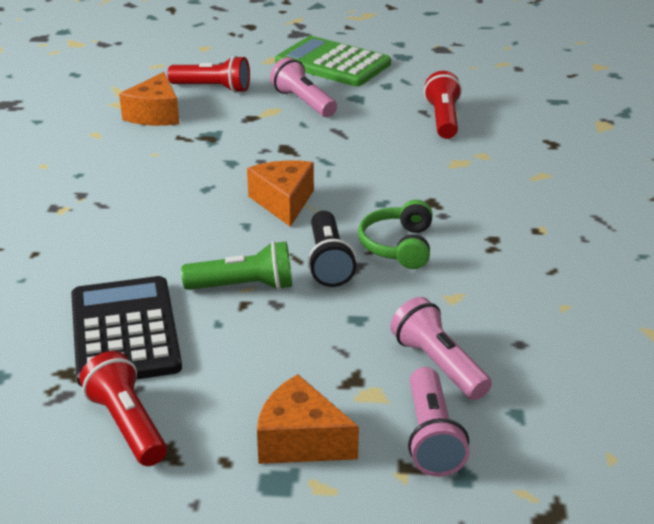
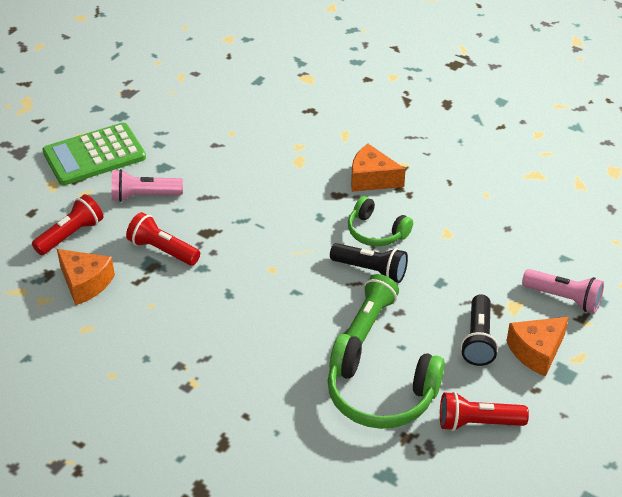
camera: 60 degrees left, 10 degrees up
black calculator [71,276,182,386] -> green headphones [328,334,445,429]
orange cheese [247,160,314,227] -> orange cheese moved to [351,144,406,192]
pink flashlight [390,297,492,400] -> none
red flashlight [424,71,462,139] -> red flashlight moved to [126,212,200,266]
none -> black flashlight [461,294,498,366]

